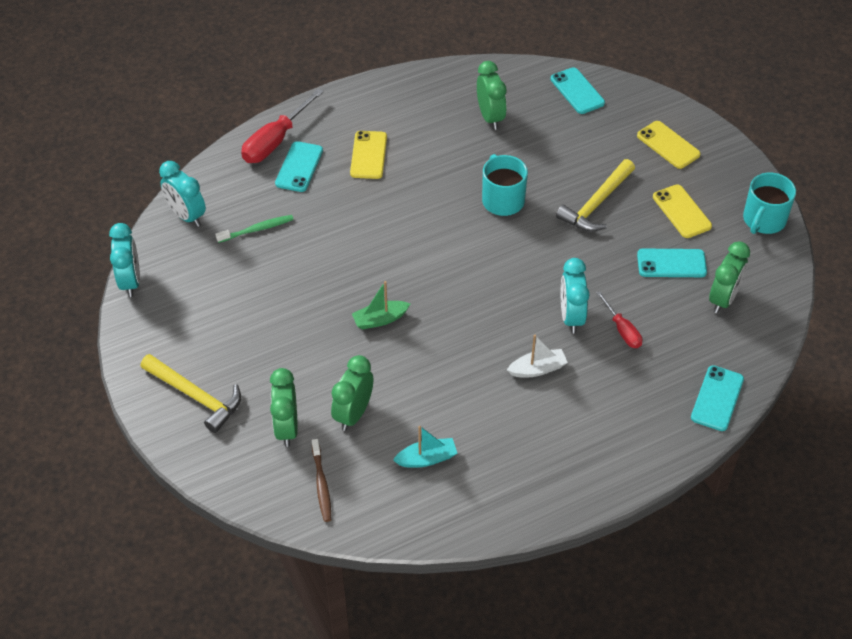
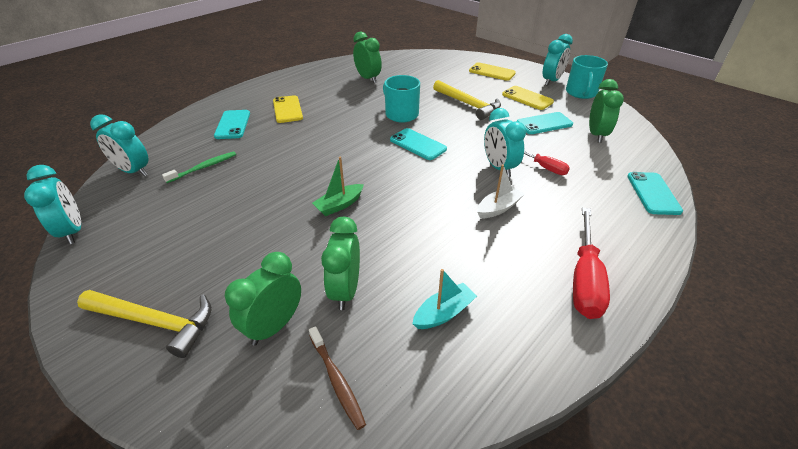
camera: 20 degrees left, 10 degrees down
red screwdriver [241,88,324,163] -> red screwdriver moved to [573,207,610,319]
green clock [270,368,298,447] -> green clock turned 60 degrees clockwise [225,252,301,346]
turquoise phone [551,67,605,114] -> turquoise phone moved to [390,128,447,160]
yellow hammer [556,159,635,232] -> yellow hammer turned 60 degrees counterclockwise [433,80,501,120]
none -> turquoise clock [543,34,573,86]

